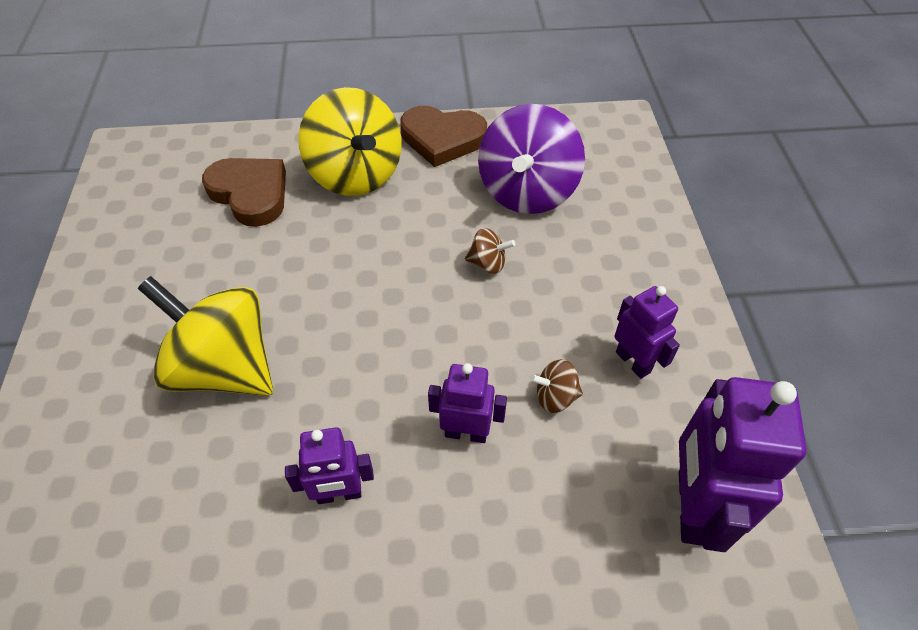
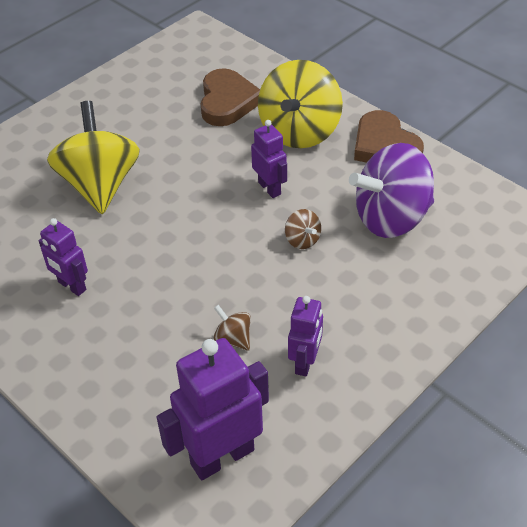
camera: 50 degrees right, 5 degrees down
purple robot [428,363,507,443] -> purple robot moved to [251,120,287,198]

